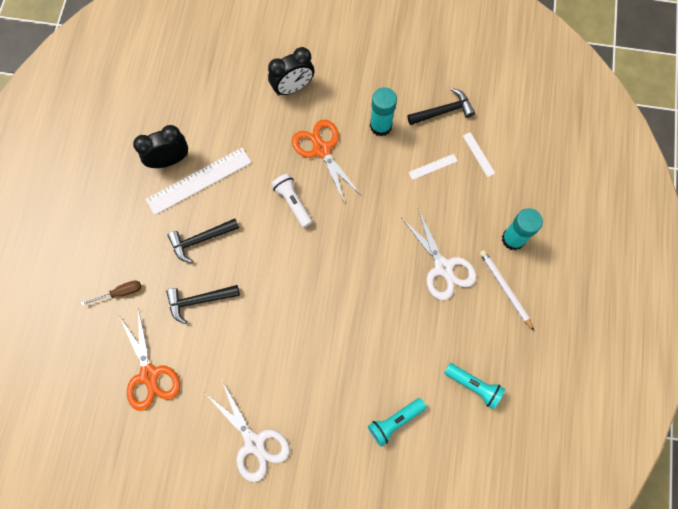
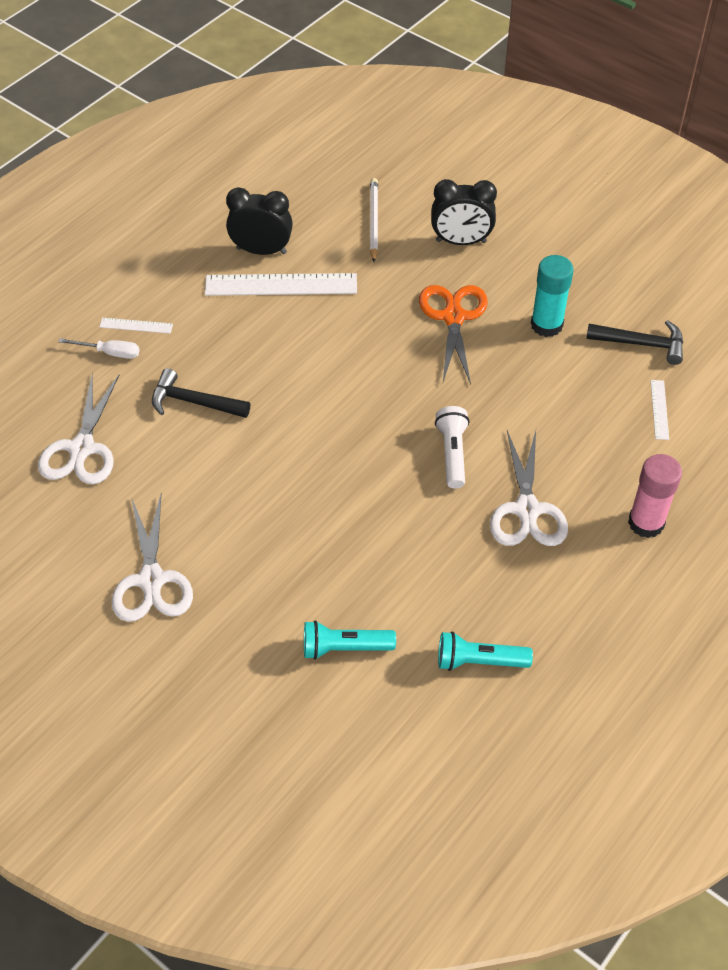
camera: 30 degrees right, 20 degrees down
brown screwdriver [81,281,141,306] -> white screwdriver [59,338,139,359]
orange scissors [119,308,180,411] -> white scissors [38,375,119,484]
black hammer [167,218,239,263] -> none
white flashlight [271,173,312,228] -> white flashlight moved to [435,406,469,489]
white ruler [408,154,458,180] -> white ruler moved to [99,318,173,334]
turquoise flashlight [444,363,505,409] -> turquoise flashlight turned 120 degrees clockwise [438,631,533,671]
white pencil [480,250,534,331] -> white pencil moved to [370,178,378,262]
turquoise glue stick [502,208,543,250] -> pink glue stick [628,454,682,538]

